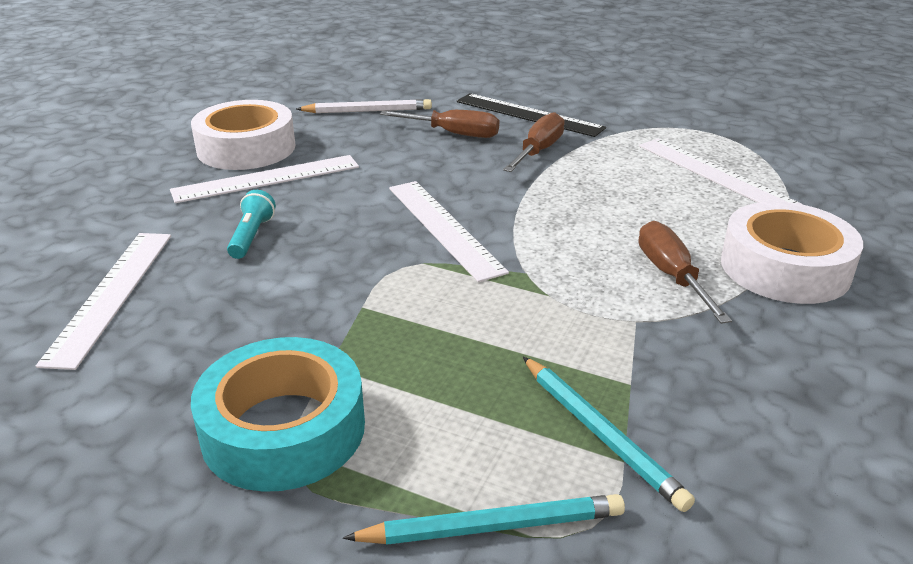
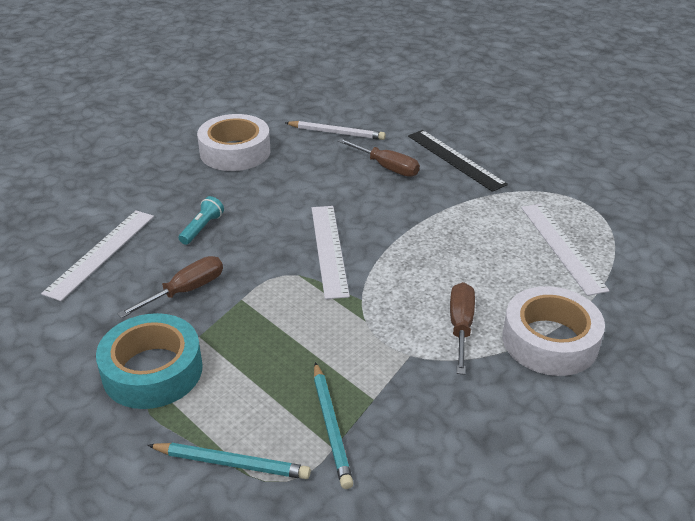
camera: 20 degrees right, 5 degrees up
white ruler [170,155,359,203] -> none
brown screwdriver [503,112,565,172] -> brown screwdriver moved to [118,256,223,318]

